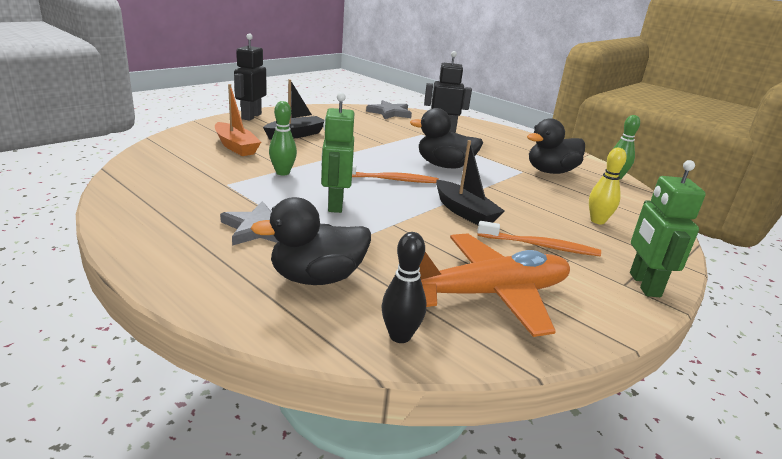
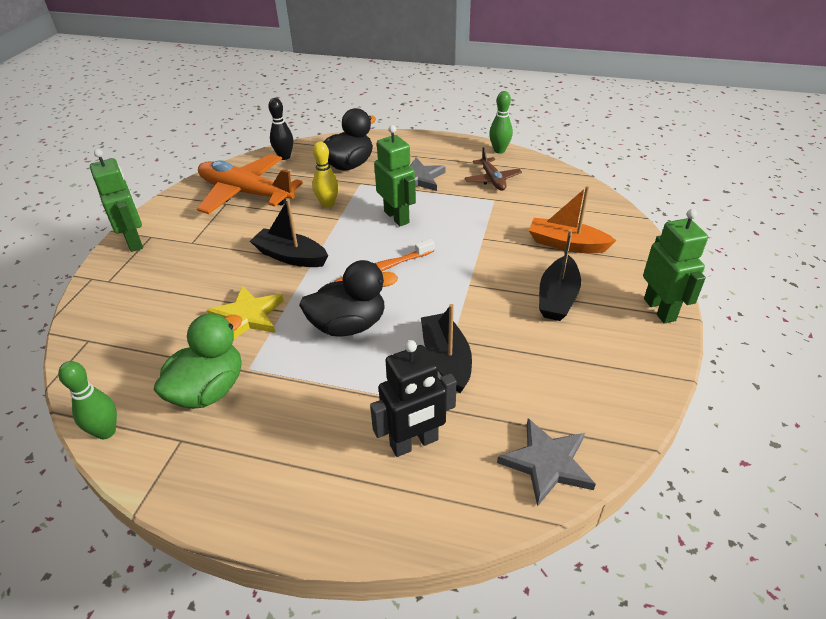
camera: 155 degrees right, 15 degrees up
black robot [234,33,267,121] -> green robot [643,209,708,323]
green bowling pin [269,101,297,176] -> green bowling pin moved to [489,91,513,154]
orange plane [419,233,570,337] -> orange plane turned 75 degrees clockwise [197,154,303,214]
orange toothbrush [477,221,601,256] -> none
black duck [527,118,585,174] -> green duck [154,314,242,409]
yellow bowling pin [589,148,627,224] -> yellow bowling pin moved to [312,142,339,208]
none -> yellow star [207,285,284,339]
none -> black boat [421,304,472,393]
none -> brown plane [465,147,522,191]

